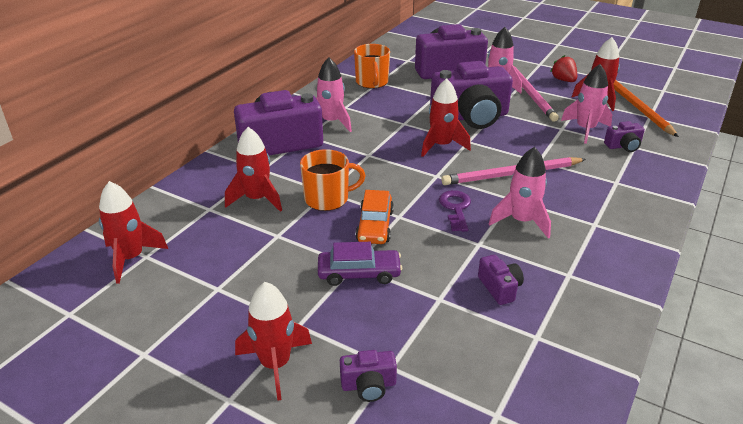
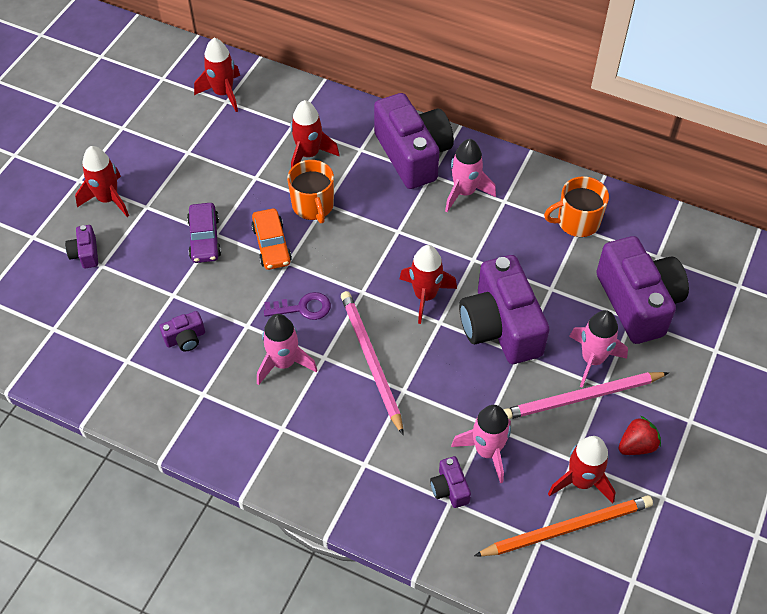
camera: 85 degrees right, 20 degrees up
orange car [356,190,394,244] -> orange car turned 105 degrees counterclockwise [251,209,292,270]

